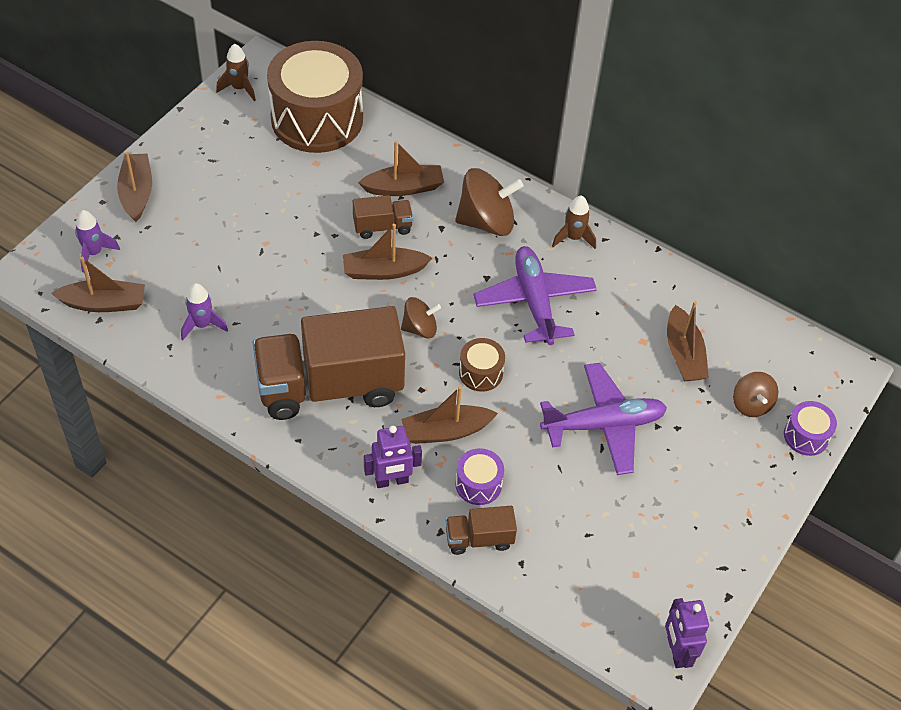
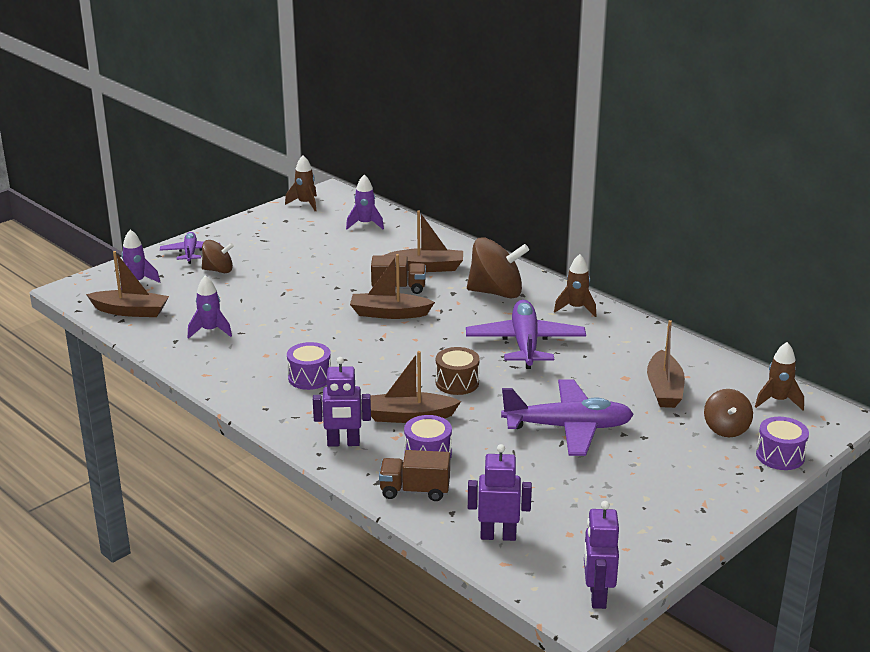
camera: 15 degrees right, 25 degrees down
brown boat [117,152,152,222] -> purple plane [160,232,220,264]
brown truck [252,306,405,420] -> purple drum [287,342,331,390]
brown drum [267,41,363,153] -> purple rocket [346,175,384,229]
brown spinning top [401,297,441,338] -> brown spinning top moved to [202,240,234,273]
none -> purple robot [468,444,532,541]
none -> brown rocket [755,342,804,410]

